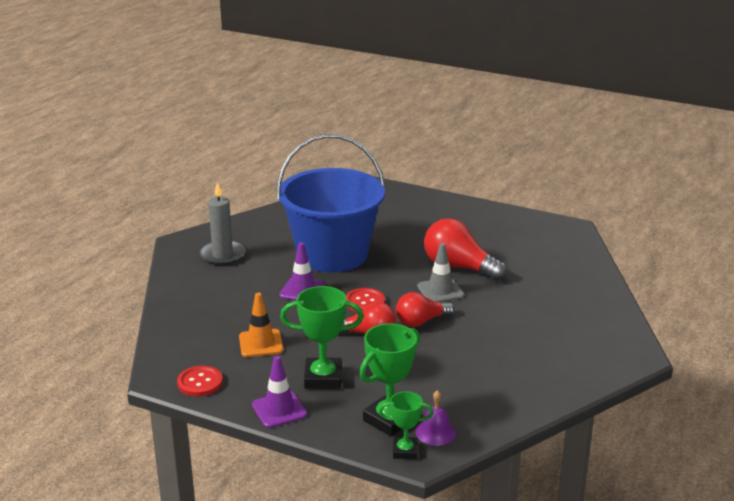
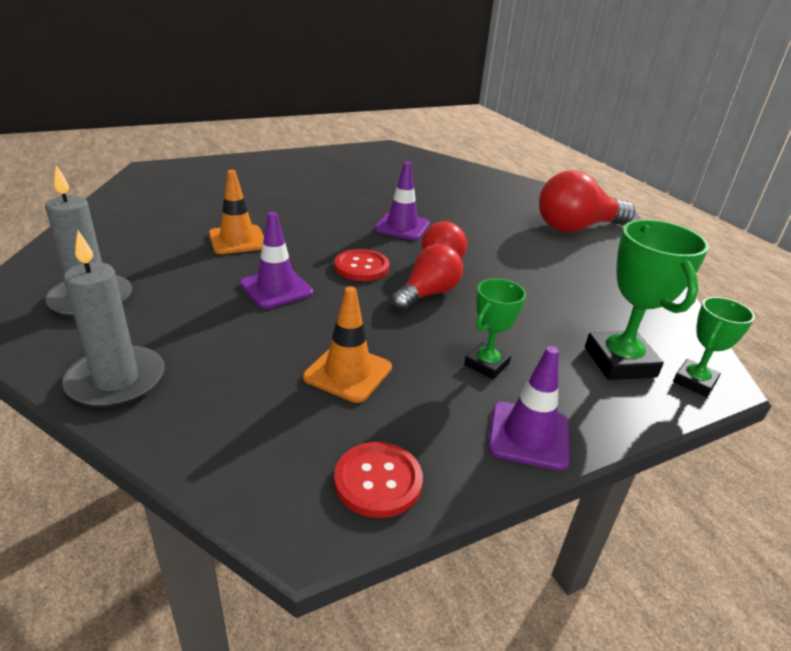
camera: 55 degrees left, 5 degrees up
blue bucket [277,134,386,273] -> orange traffic cone [209,170,264,254]
green trophy [280,286,364,389] -> green trophy [464,279,526,379], size x0.61
purple bell [416,390,456,446] -> none
grey traffic cone [417,243,464,302] -> purple traffic cone [374,162,430,240]
red light bulb [424,218,507,281] -> red light bulb moved to [539,170,635,232]
none -> grey candle [62,230,165,408]

